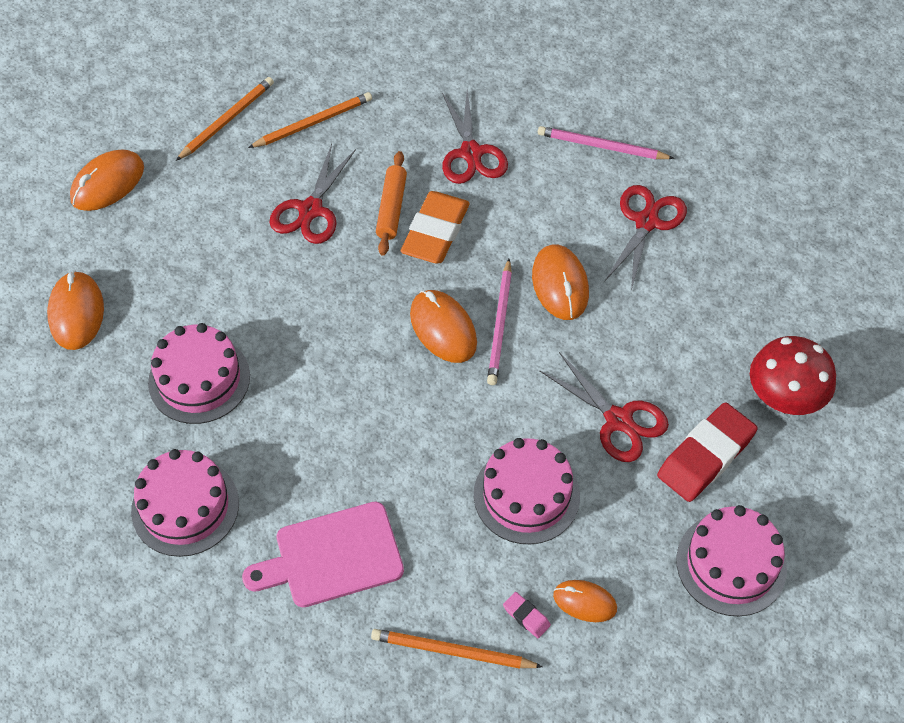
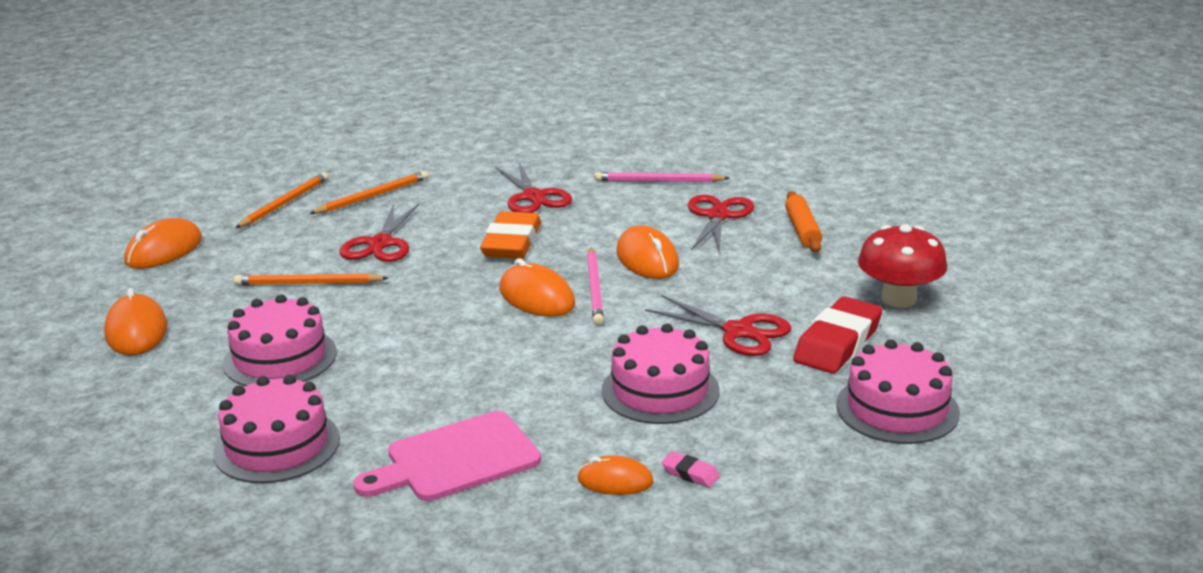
camera: 10 degrees left, 30 degrees down
orange pencil [371,629,543,669] -> orange pencil moved to [234,273,388,285]
orange rolling pin [376,151,407,256] -> orange rolling pin moved to [785,191,822,252]
orange mouse [553,580,617,622] -> orange mouse moved to [577,455,654,495]

